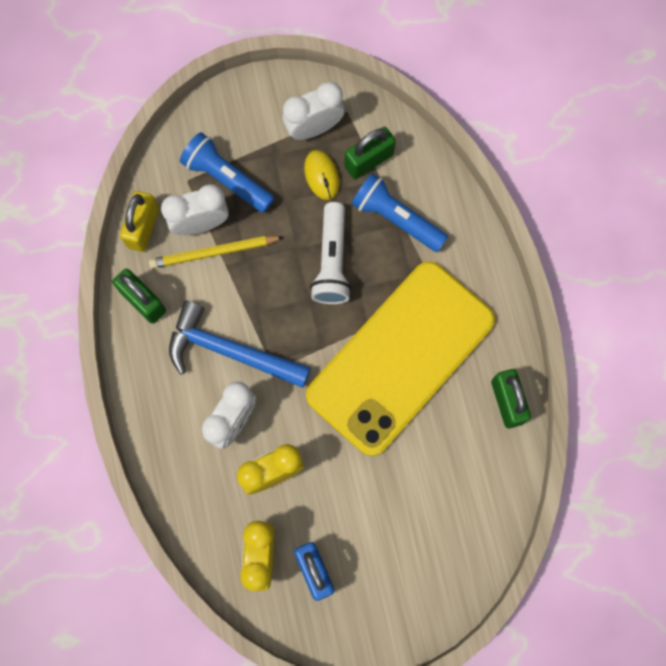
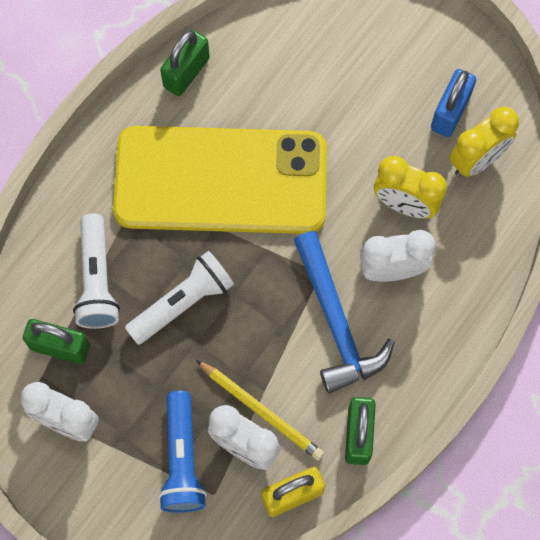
camera: 130 degrees left, 5 degrees down
yellow mouse [304,150,340,200] -> none
blue flashlight [351,173,448,252] -> white flashlight [73,213,120,329]

